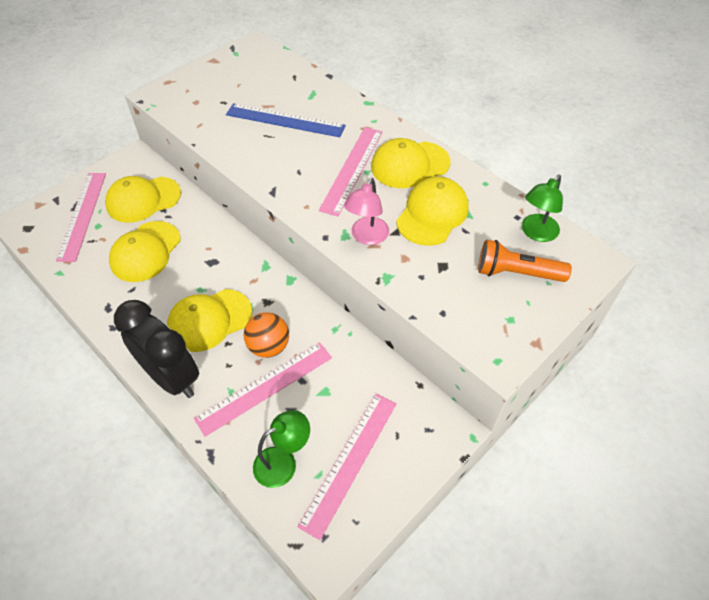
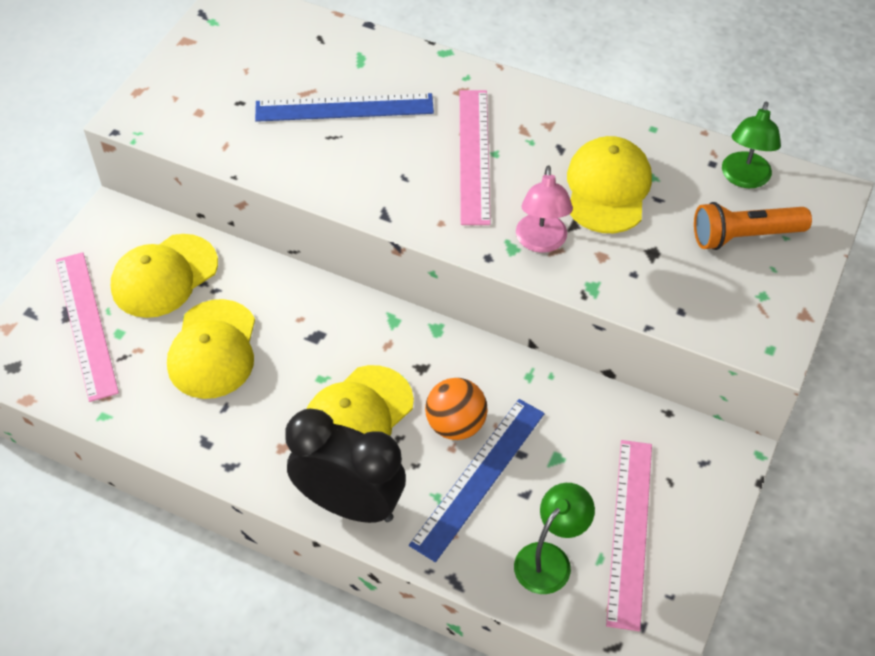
camera: 20 degrees left, 0 degrees up
pink ruler [194,342,332,437] -> blue ruler [409,399,545,562]
yellow cap [371,138,450,188] -> none

